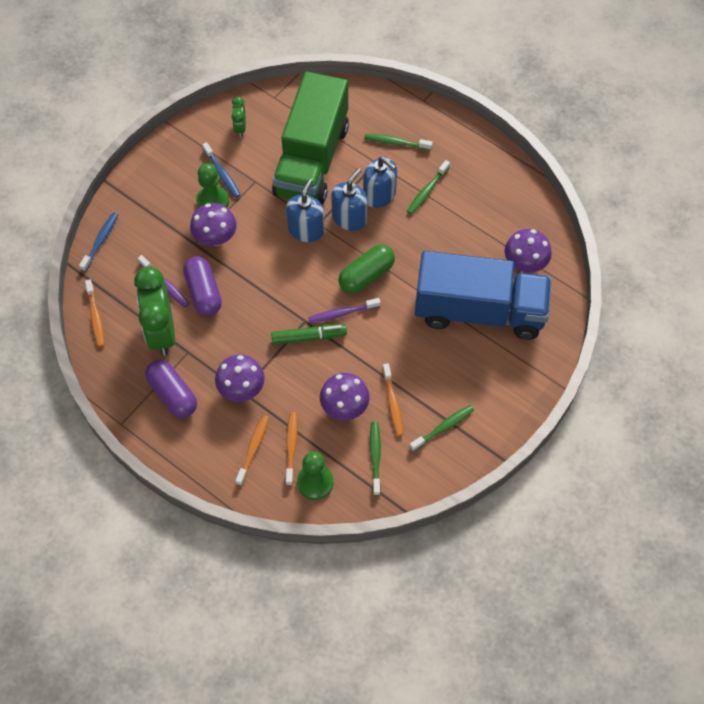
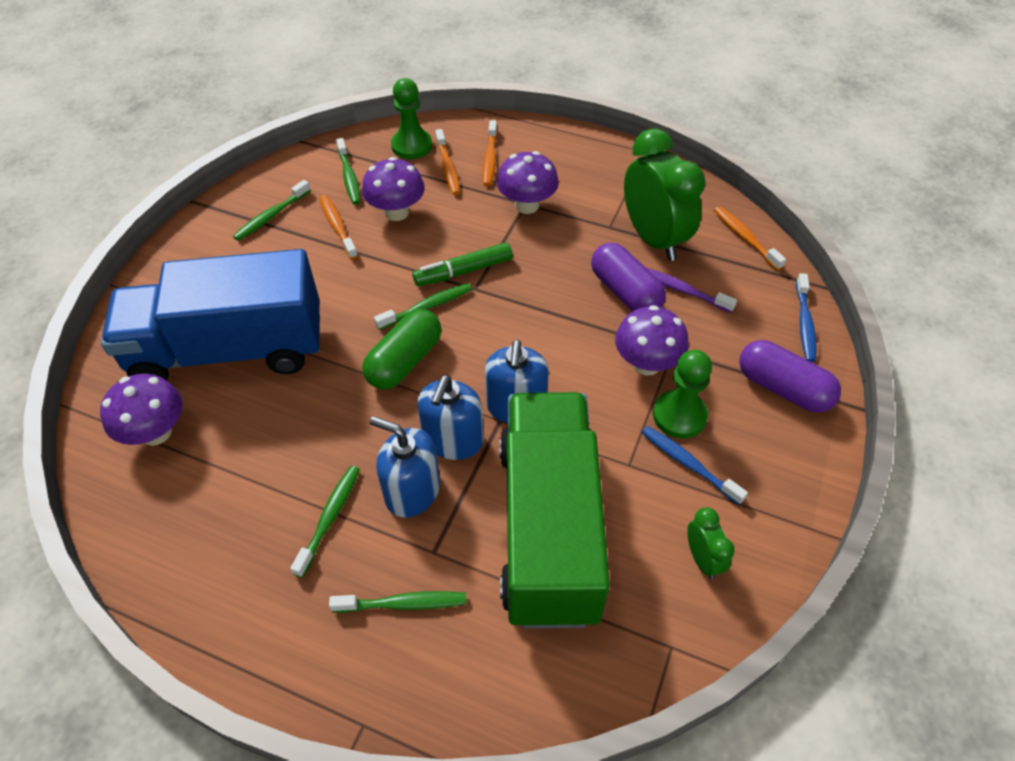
camera: 165 degrees right, 10 degrees down
purple capsule [145,360,197,418] -> purple capsule moved to [740,340,841,413]
purple toothbrush [308,298,381,323] -> green toothbrush [374,283,472,330]

